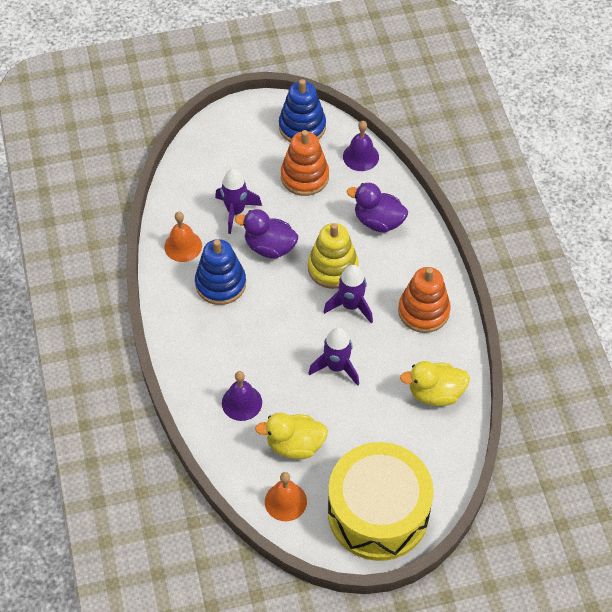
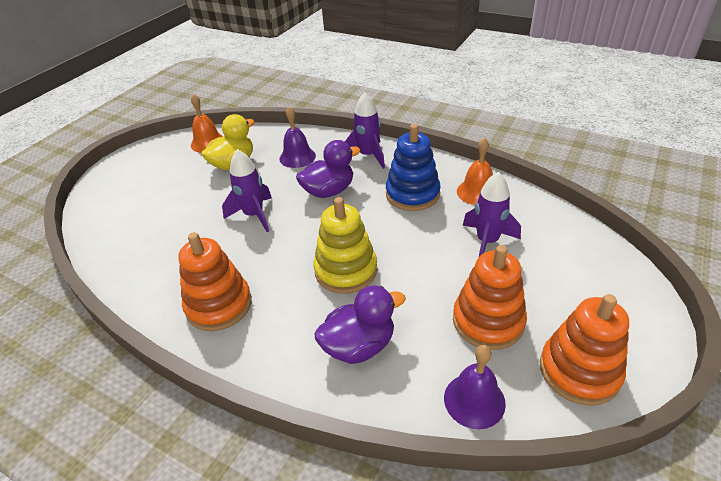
camera: 135 degrees right, 15 degrees down
purple duck [235,209,298,258] -> purple duck moved to [296,140,360,198]
blue stacking toy [279,79,326,142] -> orange stacking toy [540,294,629,406]
purple rocket [323,265,373,324] -> purple rocket moved to [345,92,385,169]
yellow drum [328,442,434,561] -> none
yellow duck [400,361,470,406] -> none

